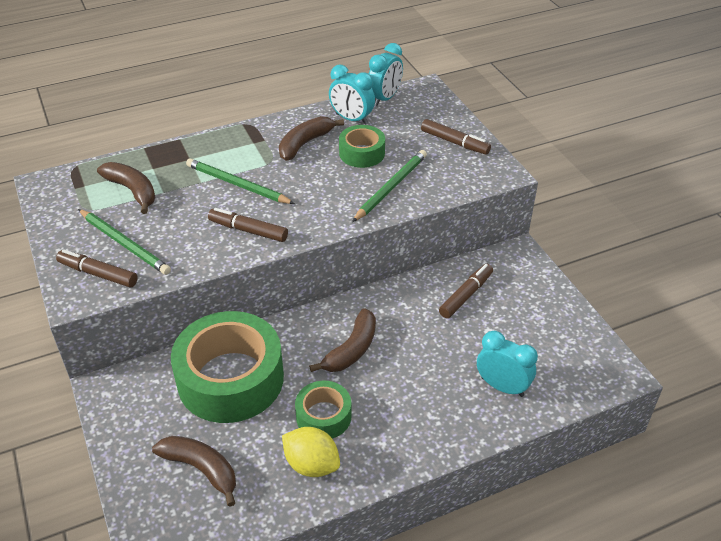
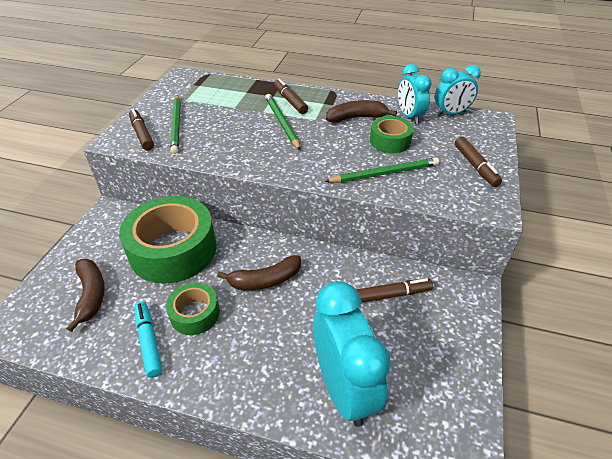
camera: 40 degrees right, 0 degrees up
brown banana [97,162,156,214] -> none
brown marker [208,208,288,242] -> brown marker moved to [274,79,308,114]
yellow lemon [282,427,340,477] -> turquoise marker [134,301,162,378]
turquoise clock [477,331,538,397] -> turquoise clock [313,281,391,427], size x1.72

